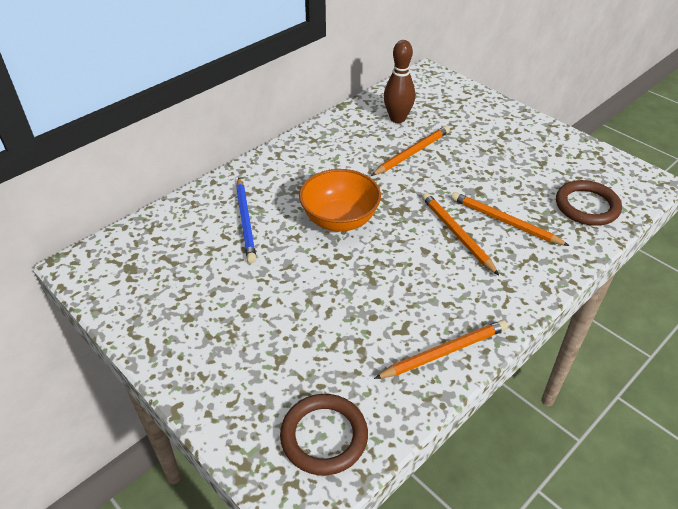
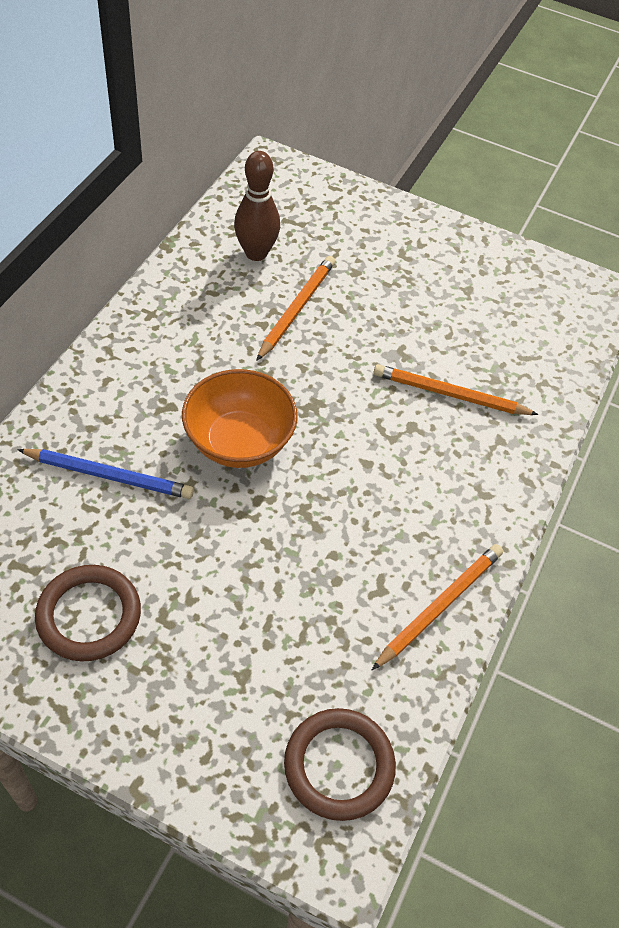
camera: 25 degrees left, 10 degrees up
blue pencil [236,177,257,263] -> blue pencil turned 45 degrees counterclockwise [17,449,194,499]
orange pencil [422,193,499,275] -> none
brown ring [556,180,622,226] -> brown ring moved to [35,565,141,661]

